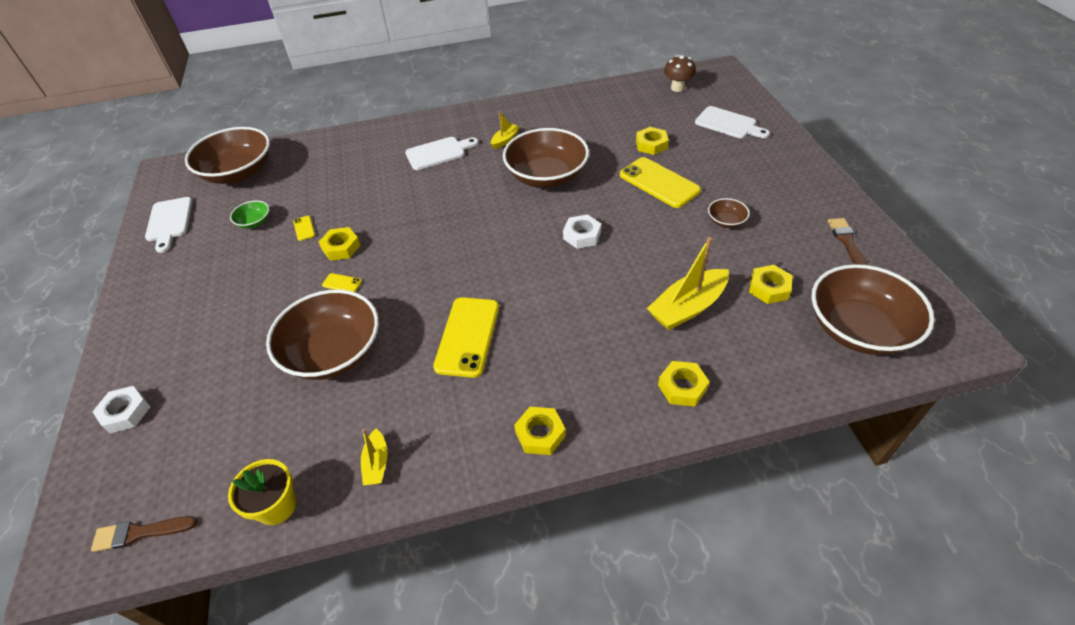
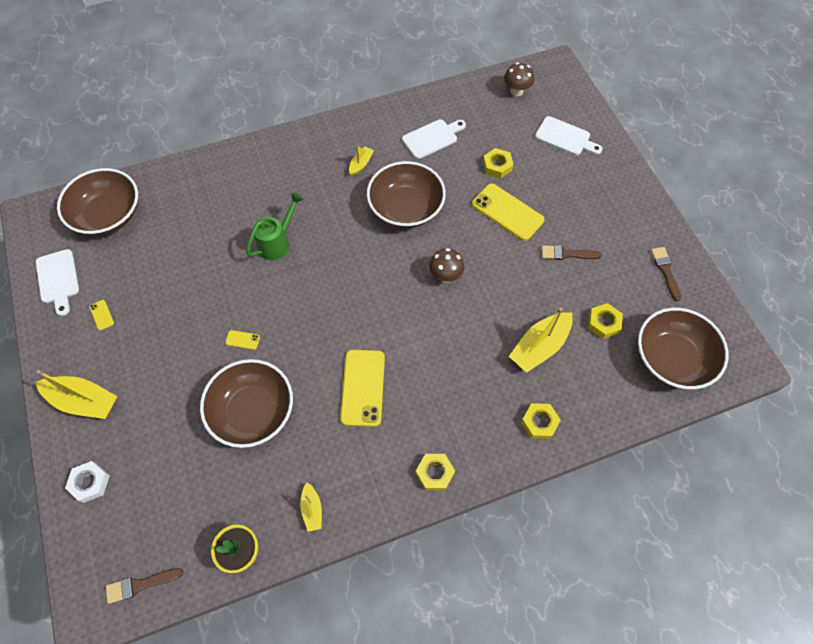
camera: 10 degrees left, 15 degrees up
green bowl [230,200,269,229] -> none
yellow phone [293,216,315,241] -> yellow phone moved to [89,300,114,330]
yellow nut [319,227,361,261] -> none
white cutting board [405,137,478,170] -> white cutting board moved to [402,119,466,159]
white nut [563,214,601,249] -> brown mushroom [429,248,464,283]
brown bowl [708,198,750,228] -> brown brush [542,245,602,260]
none -> yellow boat [35,370,117,419]
none -> green watering can [246,193,304,260]

